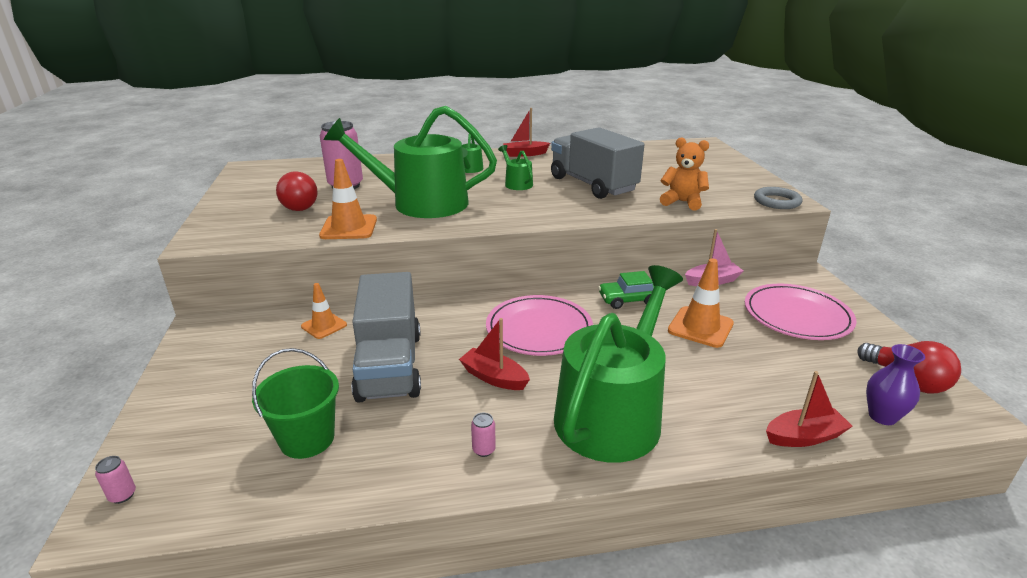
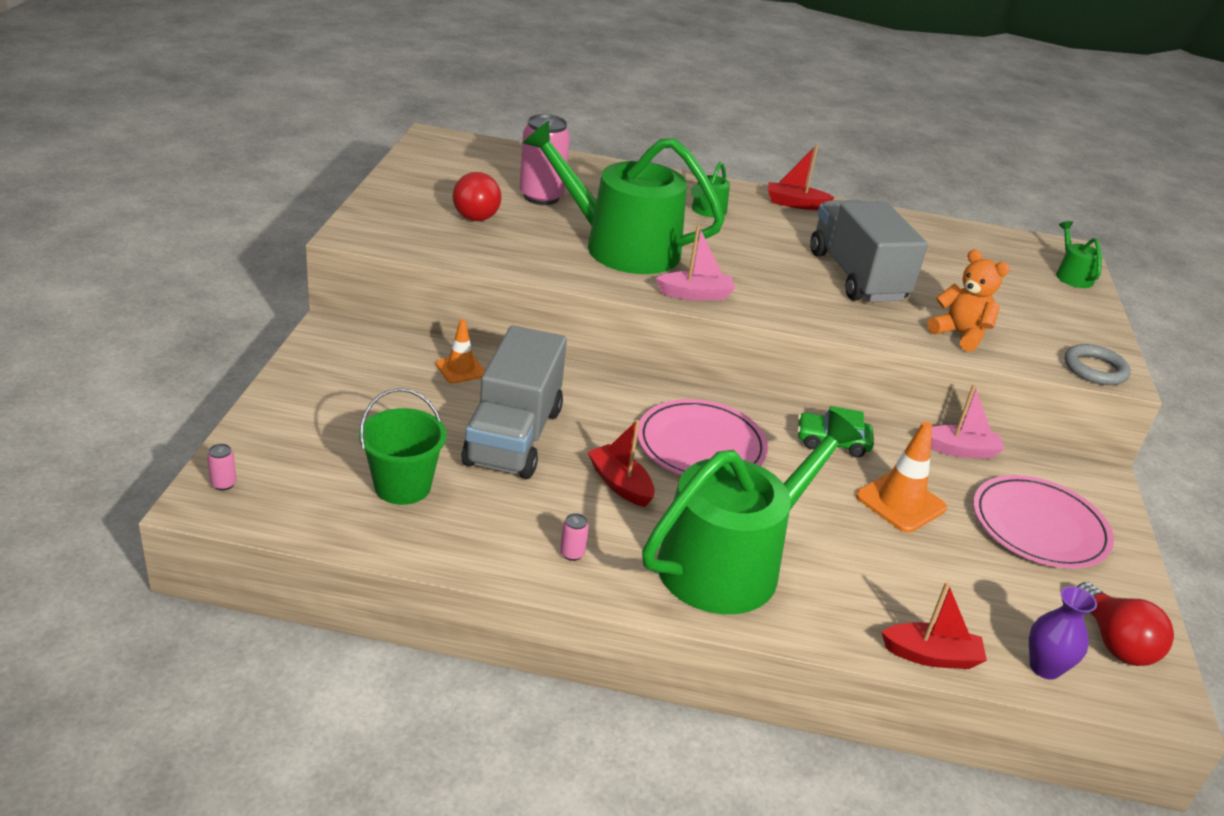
camera: 15 degrees right, 5 degrees up
orange traffic cone [319,159,377,239] -> none
green watering can [498,145,533,190] -> green watering can moved to [1056,221,1103,288]
none -> pink boat [656,225,735,300]

